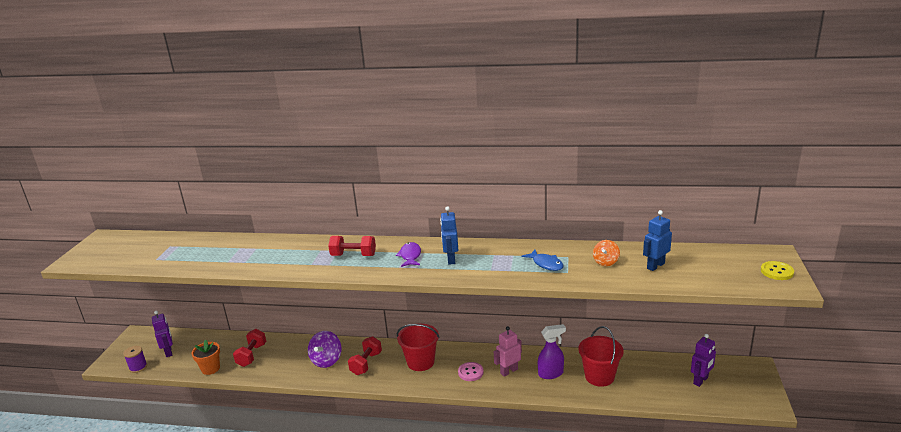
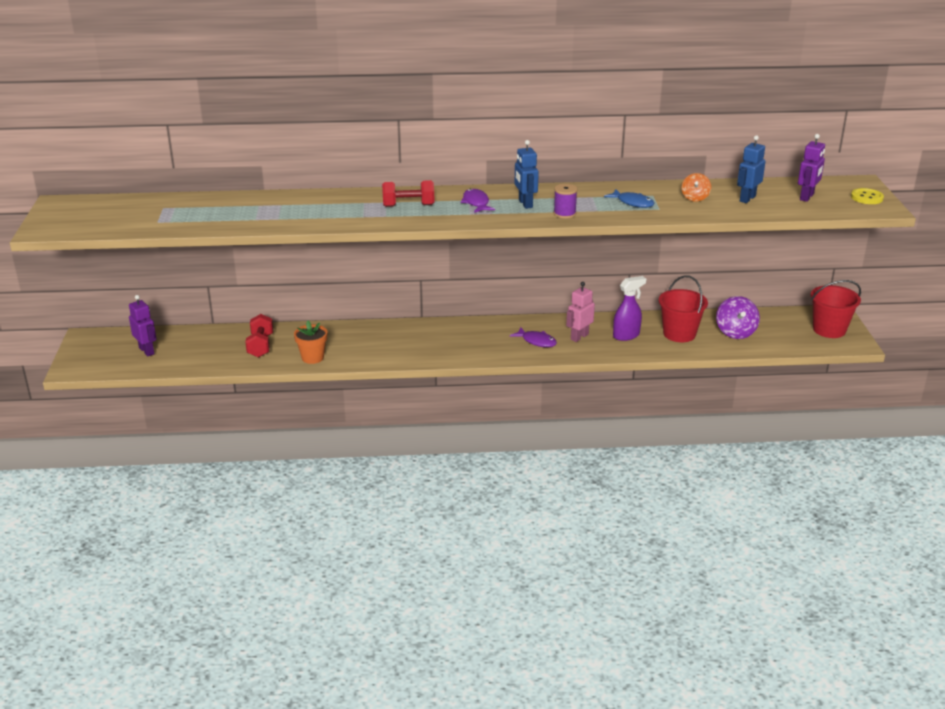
camera: 15 degrees left, 5 degrees up
purple spool [123,346,147,373] -> purple spool moved to [553,184,578,219]
orange flower pot [191,339,220,375] -> orange flower pot moved to [294,321,327,364]
purple spinning top [308,331,342,368] -> purple spinning top moved to [716,296,760,339]
red dumbbell [348,336,382,375] -> none
red bucket [397,324,440,371] -> red bucket moved to [811,280,861,338]
pink button [458,362,484,381] -> purple fish [510,327,557,347]
purple robot [691,334,716,387] -> purple robot moved to [798,134,825,202]

